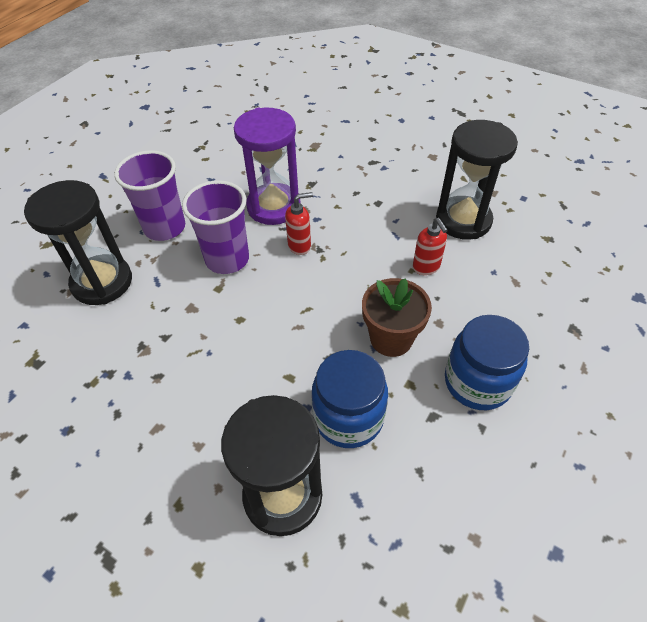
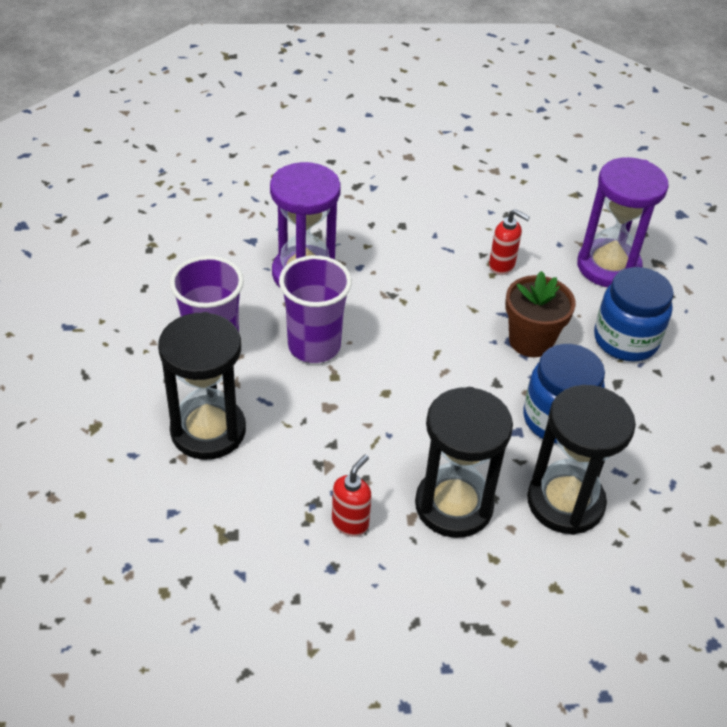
camera: 40 degrees left, 5 degrees down
red soap dispenser [285,192,313,255] -> red soap dispenser moved to [332,455,372,537]
black hourglass [436,120,518,240] -> black hourglass moved to [415,387,513,538]
none -> purple hourglass [577,157,669,287]

